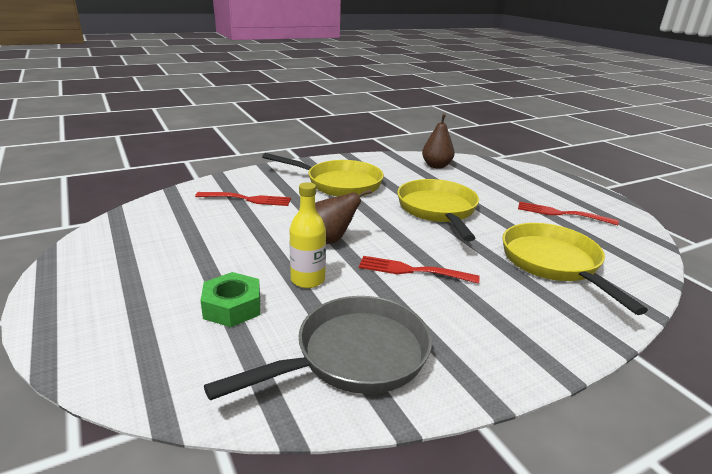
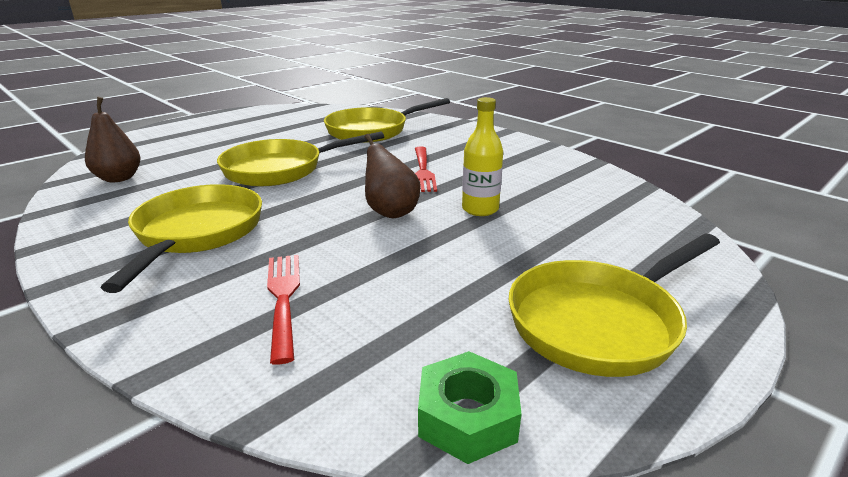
camera: 105 degrees left, 0 degrees up
green nut [200,272,260,327] -> green nut moved to [418,351,522,464]
grey pan [204,296,432,400] -> none
red fork [518,202,619,225] -> none
none -> yellow pan [509,234,720,377]

